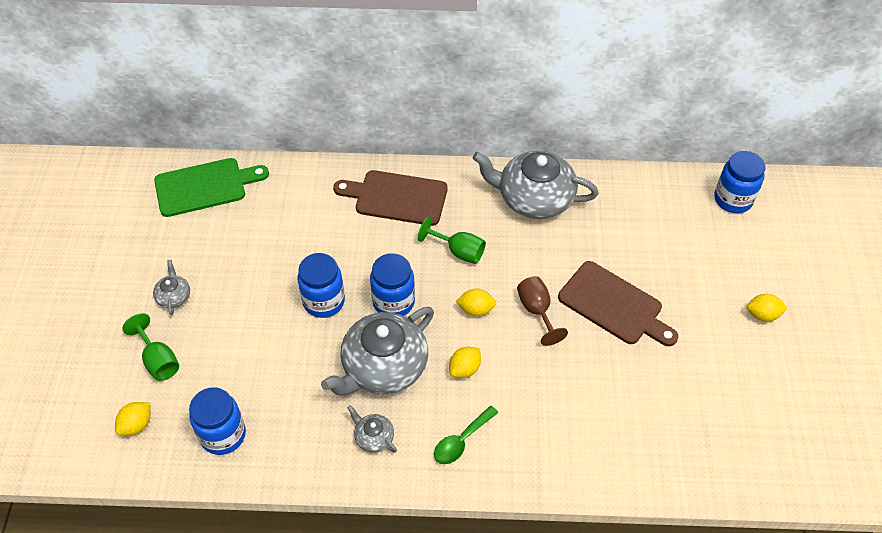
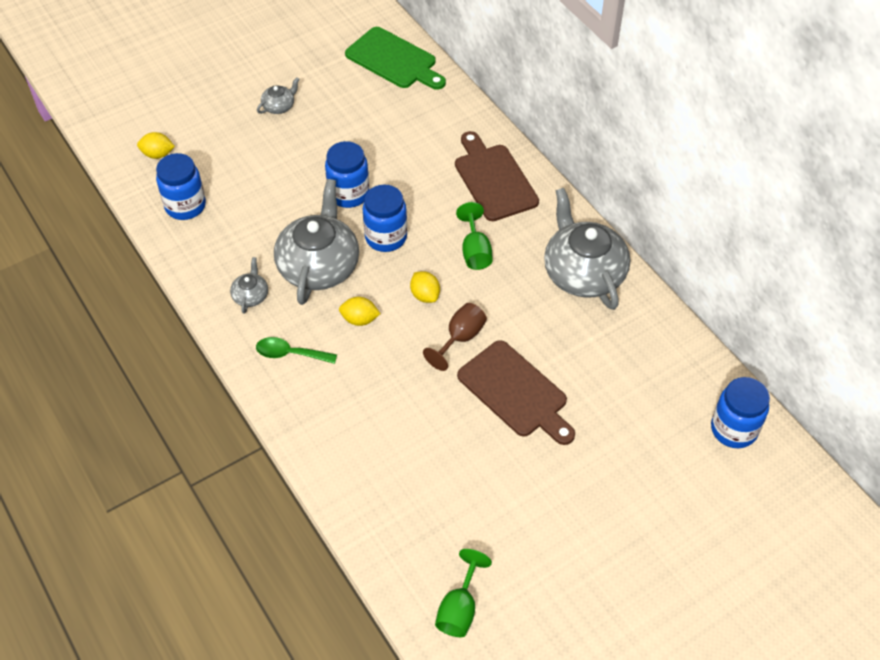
camera: 55 degrees right, 0 degrees up
green goblet [122,313,179,381] -> green goblet moved to [435,549,492,637]
grey teapot [321,307,434,396] -> grey teapot turned 90 degrees clockwise [274,179,359,305]
brown cutting board [558,261,678,346] -> brown cutting board turned 45 degrees counterclockwise [457,340,575,445]
yellow lemon [747,294,788,322] -> none

